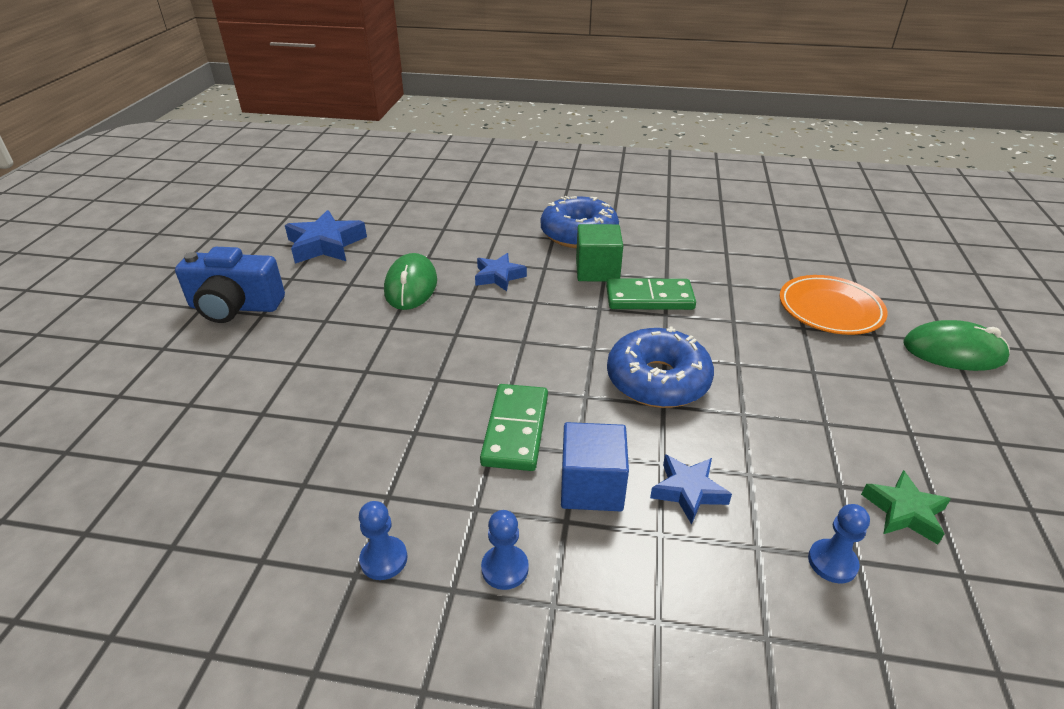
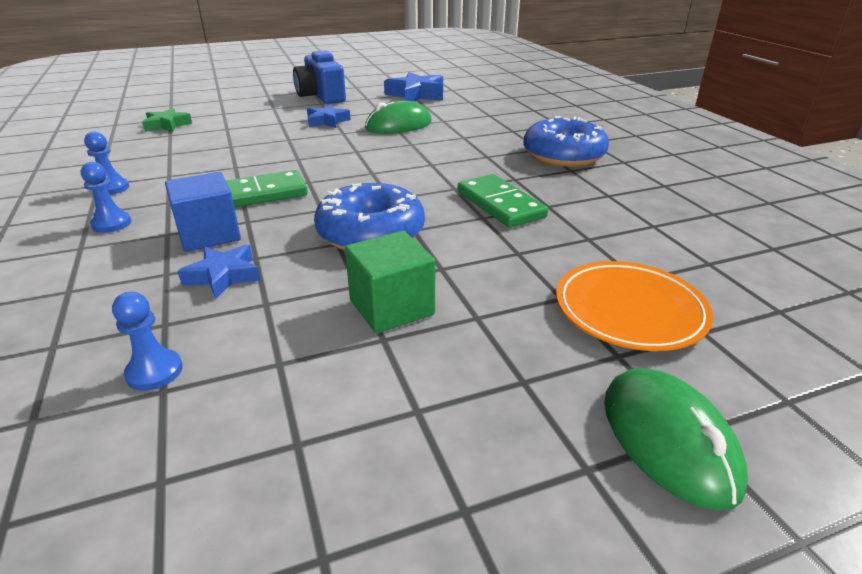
camera: 60 degrees right, 5 degrees down
blue star [475,253,527,291] -> blue star moved to [307,104,351,128]
green cube [576,224,623,282] -> green cube moved to [345,231,435,334]
green star [861,470,951,545] -> green star moved to [142,108,192,132]

